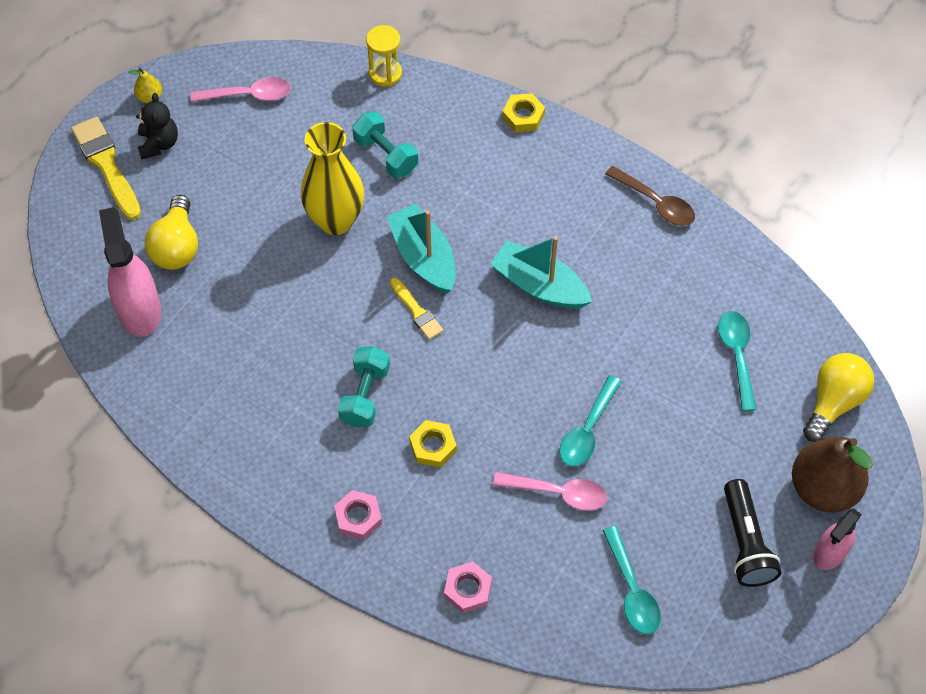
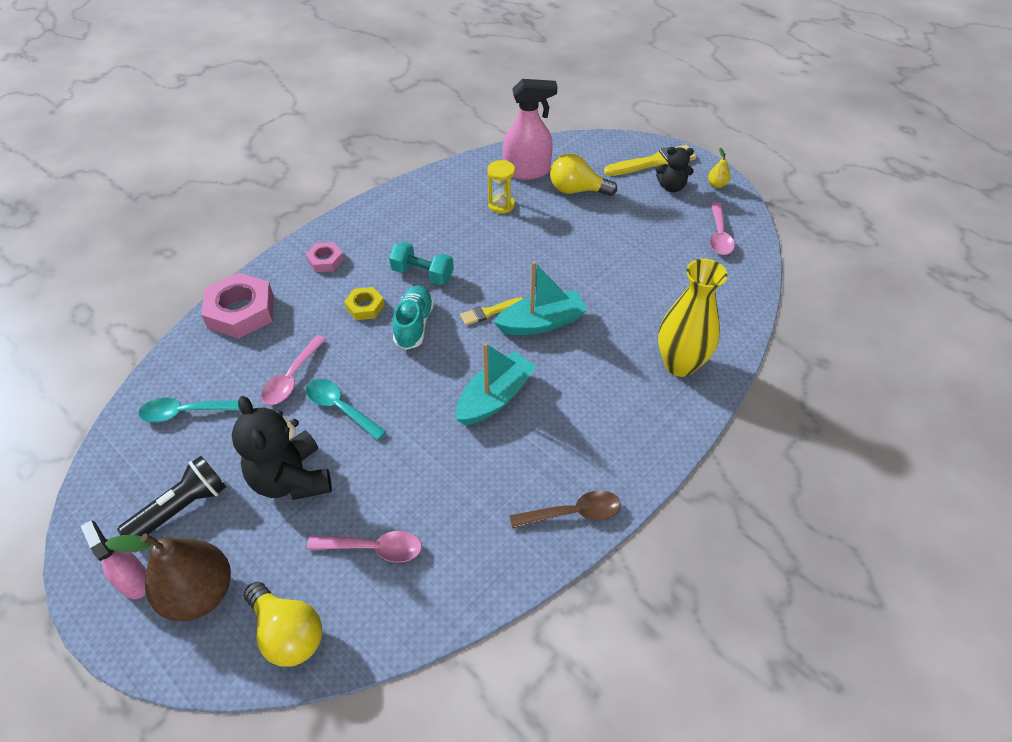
camera: 100 degrees right, 10 degrees down
yellow vase [301,122,364,235] -> yellow vase moved to [658,259,728,377]
turquoise dumbbell [352,112,418,178] -> none
yellow hourglass [366,25,402,87] -> yellow hourglass moved to [487,160,515,214]
pink nut [444,561,492,613] -> pink nut [201,273,274,339], size x1.87
yellow nut [502,93,545,132] -> none
brown spoon [605,166,695,226] -> brown spoon turned 150 degrees counterclockwise [510,490,621,529]
turquoise spoon [718,311,756,411] -> pink spoon [307,531,422,562]
black flashlight [724,479,782,587] -> black flashlight turned 135 degrees clockwise [117,456,226,536]
none -> black teddy bear [232,396,332,500]
none -> turquoise shoe [392,286,434,350]

